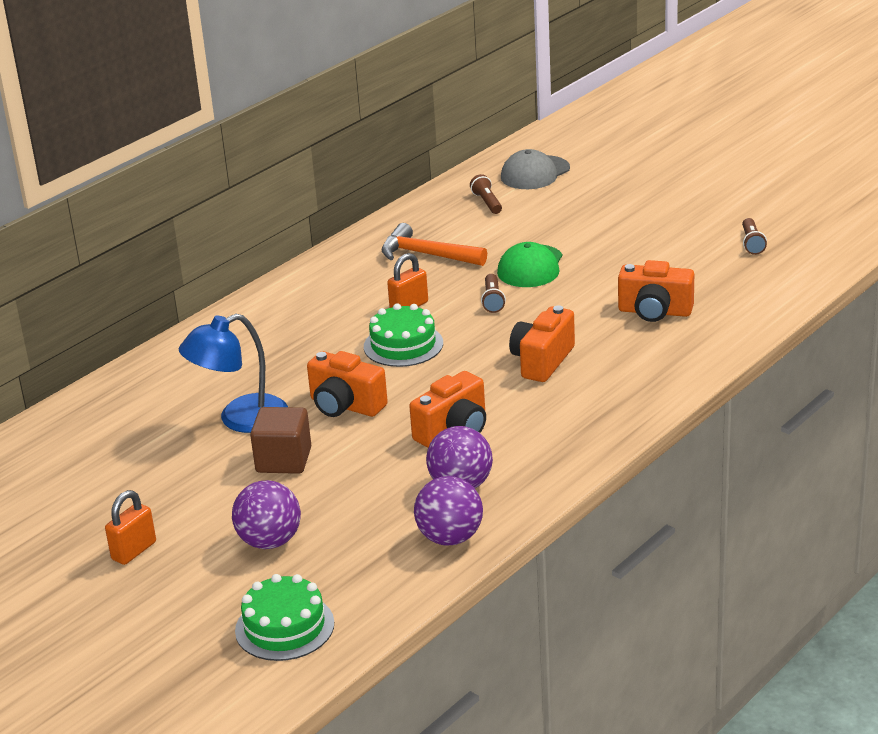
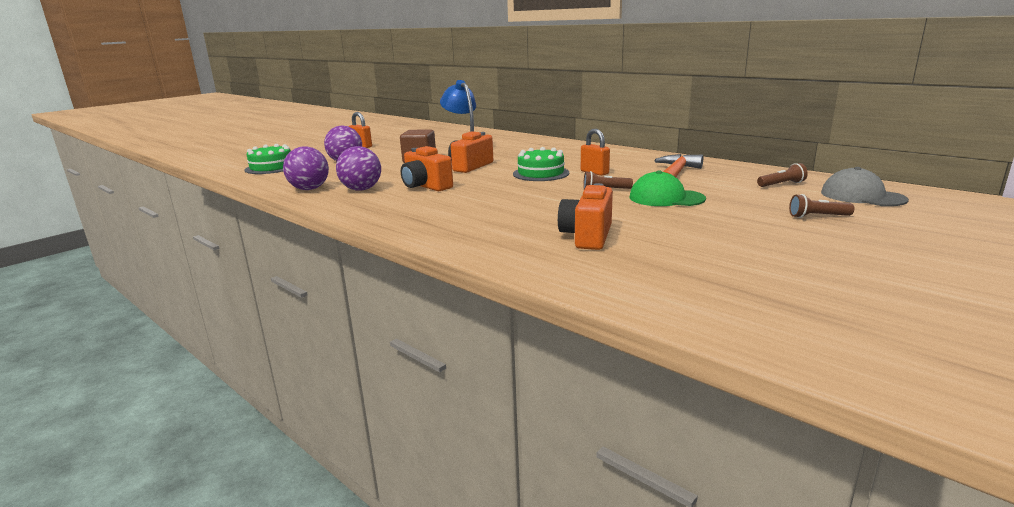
camera: 90 degrees right, 10 degrees down
orange camera [509,305,575,382] -> none
brown flashlight [742,218,767,255] -> brown flashlight moved to [789,194,854,218]

